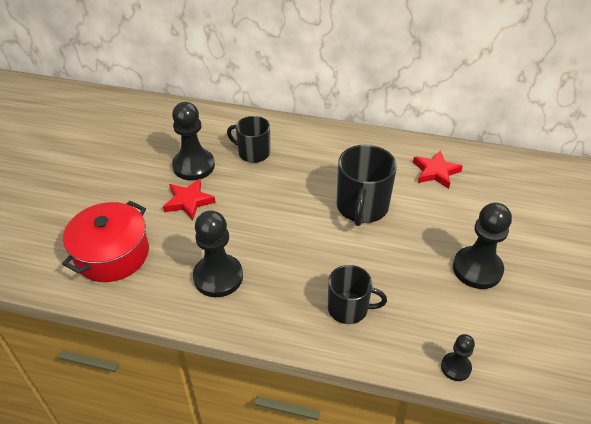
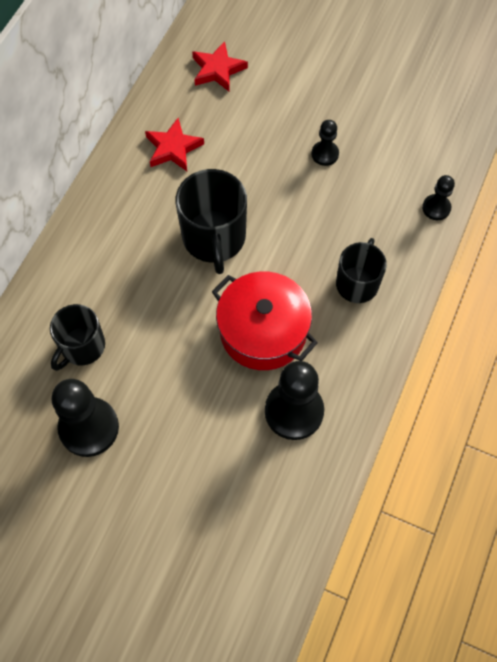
camera: 80 degrees left, 20 degrees up
red pot [62,201,149,282] -> red pot moved to [212,271,318,370]
red star [163,179,216,220] -> red star moved to [192,41,248,91]
black mug [337,145,397,226] -> black mug turned 60 degrees clockwise [176,169,247,274]
black pawn [453,203,512,289] -> black pawn [312,120,339,166], size x0.53

